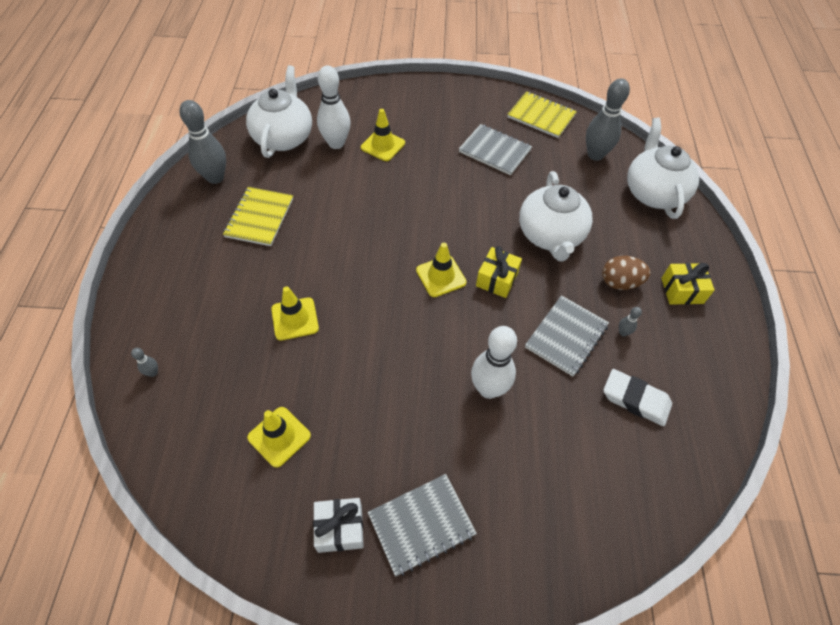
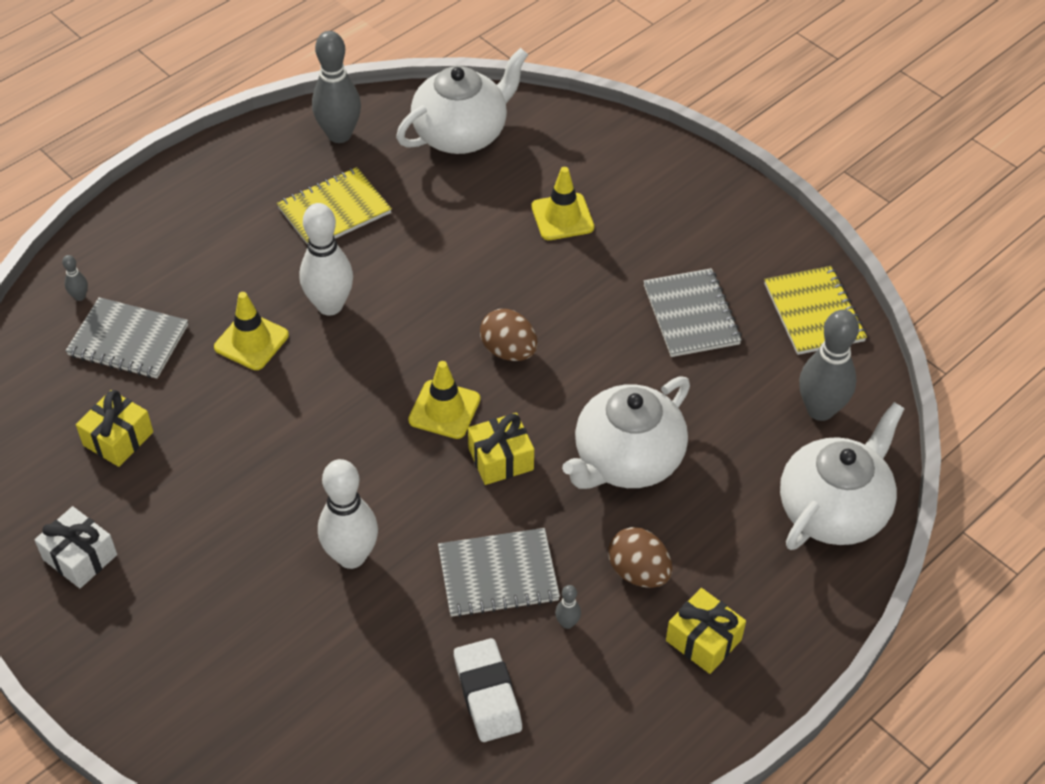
camera: 45 degrees right, 5 degrees down
yellow traffic cone [247,407,311,468] -> yellow gift [76,390,153,467]
white bowling pin [317,66,351,149] -> white bowling pin moved to [299,203,353,315]
grey notebook [368,474,477,576] -> grey notebook moved to [65,297,188,378]
none -> brown egg [480,309,538,361]

